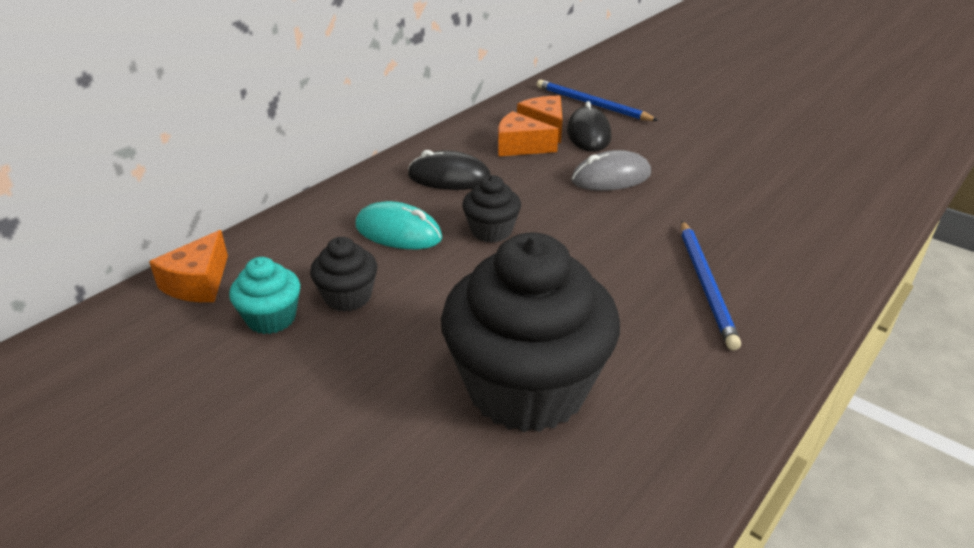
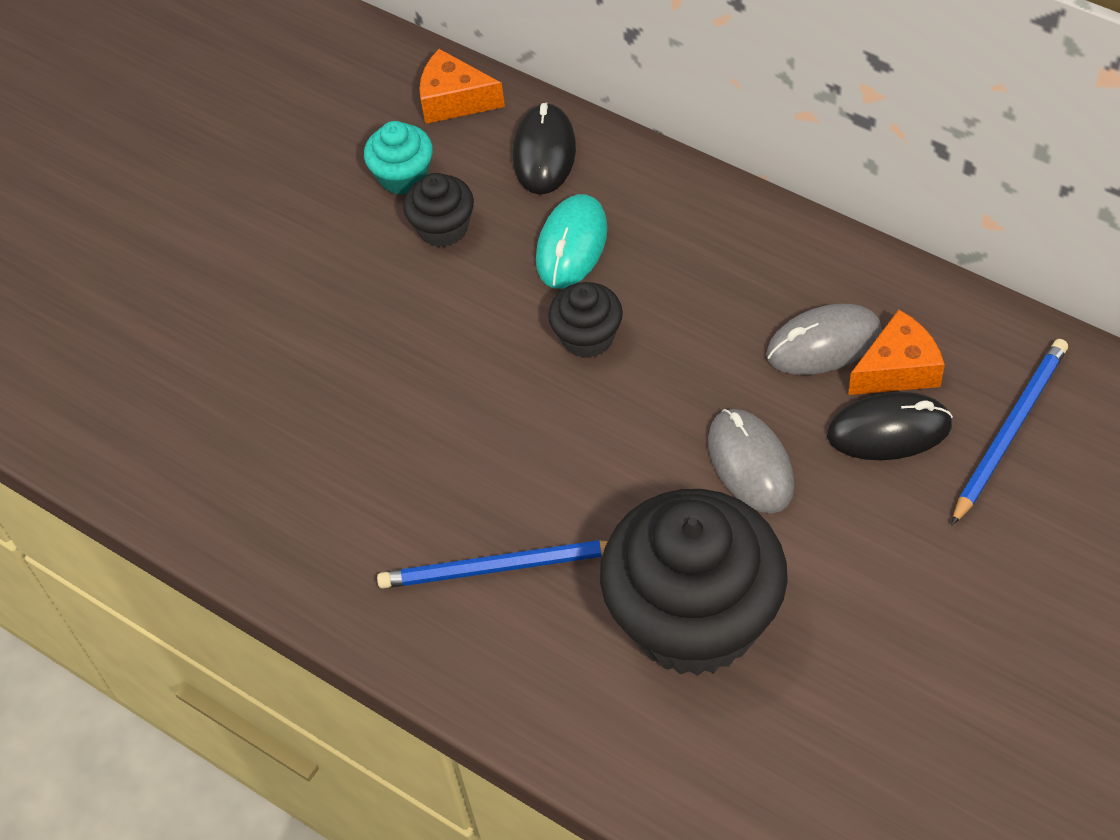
camera: 90 degrees right, 20 degrees up
black mouse [408,150,491,190] -> black mouse moved to [513,102,576,195]
black cupcake [441,232,620,432] -> black cupcake moved to [600,489,788,676]
orange cheese [498,111,559,156] -> grey mouse [766,304,882,375]

